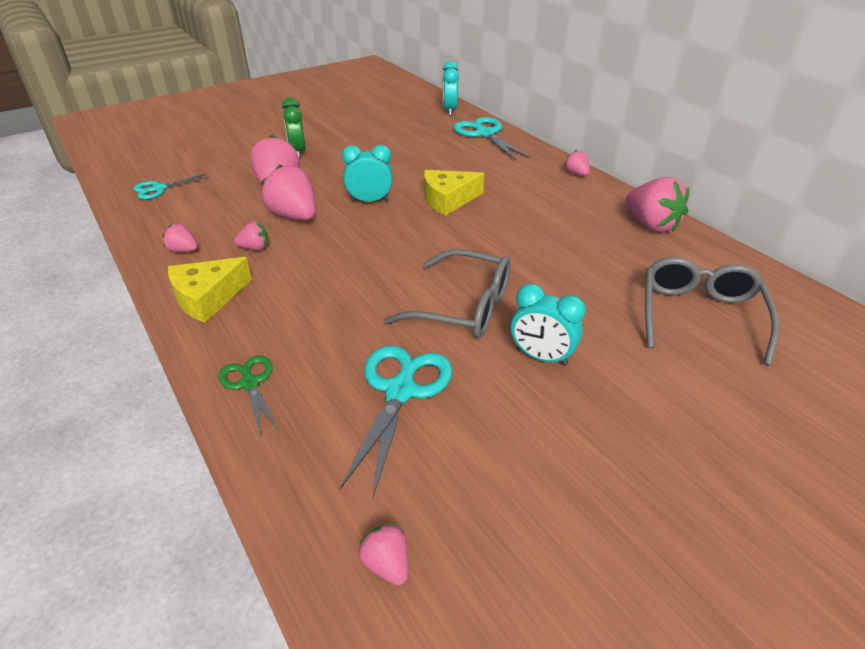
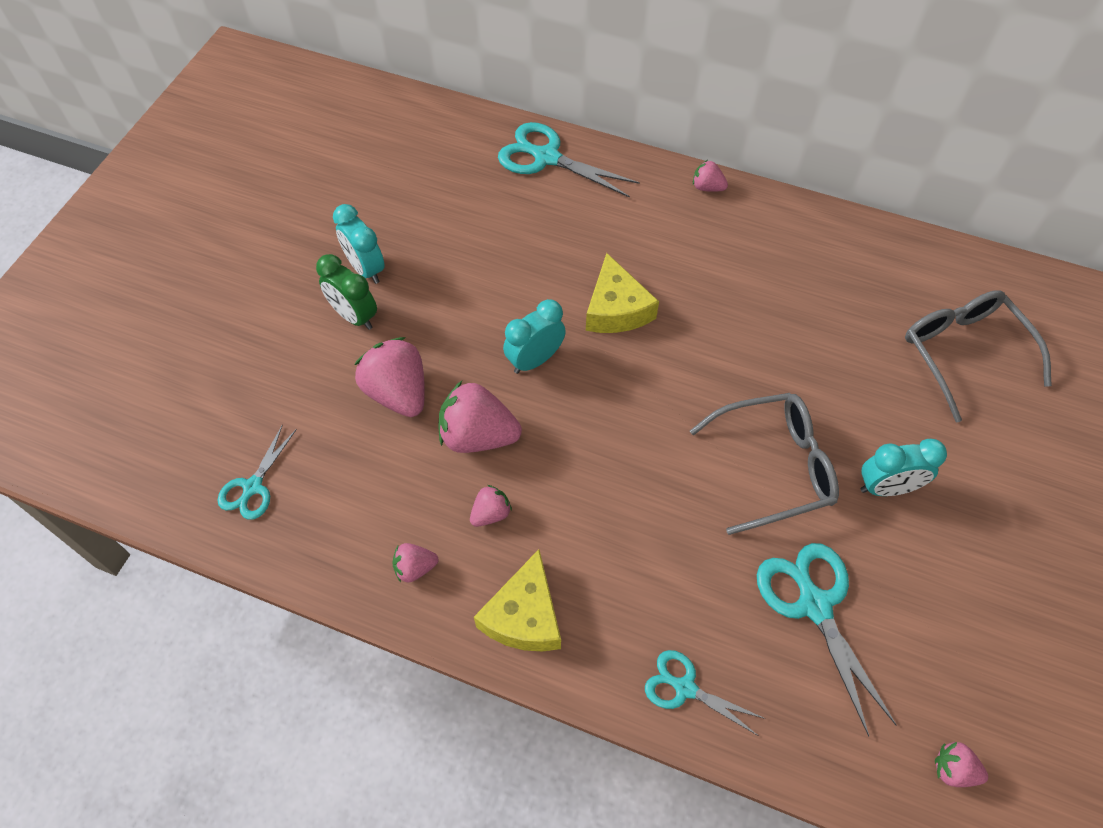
camera: 35 degrees left, 20 degrees up
green scissors [218,355,279,438] -> turquoise scissors [645,650,766,736]
yellow cheese [424,170,484,216] -> yellow cheese turned 45 degrees counterclockwise [586,253,659,333]
turquoise clock [442,61,459,116] -> turquoise clock moved to [333,204,385,284]
pink strawberry [626,177,689,233] -> none

